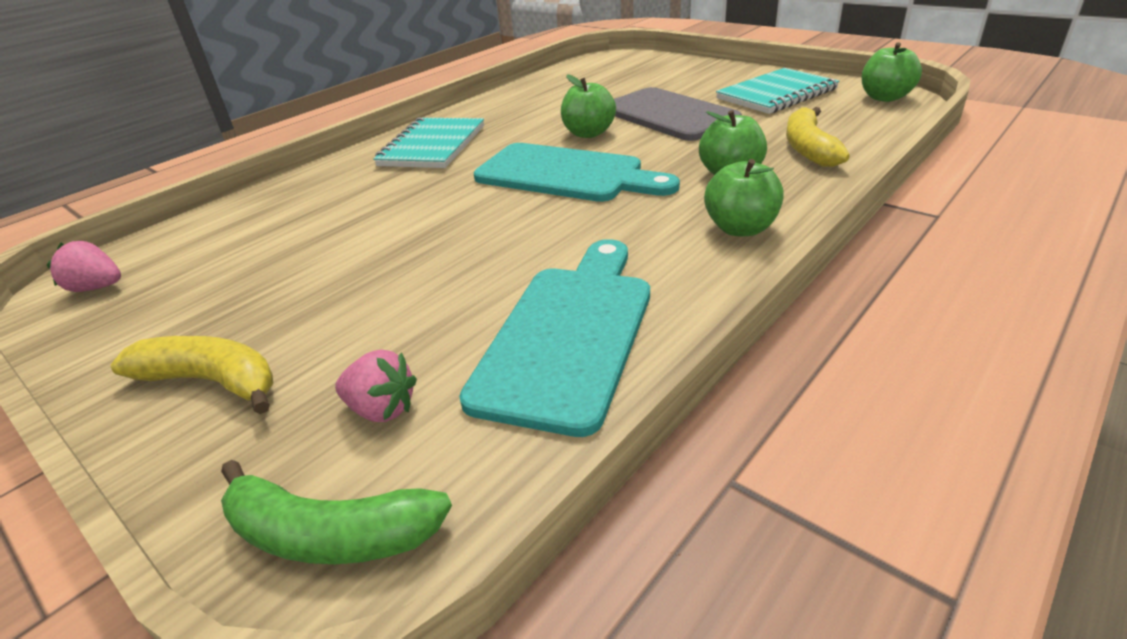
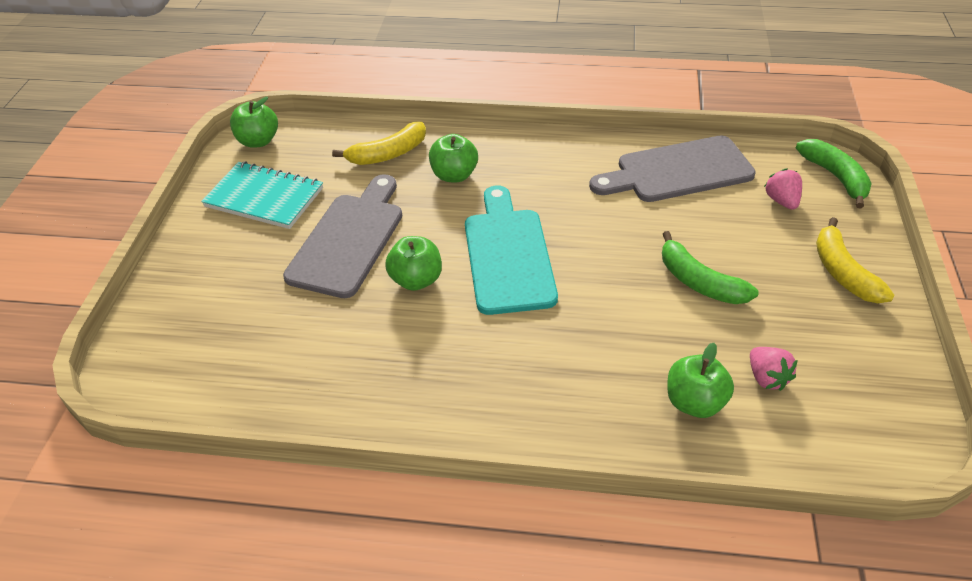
camera: 125 degrees left, 10 degrees up
pink strawberry [47,241,121,292] -> pink strawberry moved to [750,347,798,391]
turquoise notebook [373,118,484,168] -> none
turquoise cutting board [459,239,650,437] -> grey cutting board [589,136,756,202]
green apple [704,159,784,236] -> green apple moved to [667,343,734,418]
none -> green banana [662,231,758,304]

